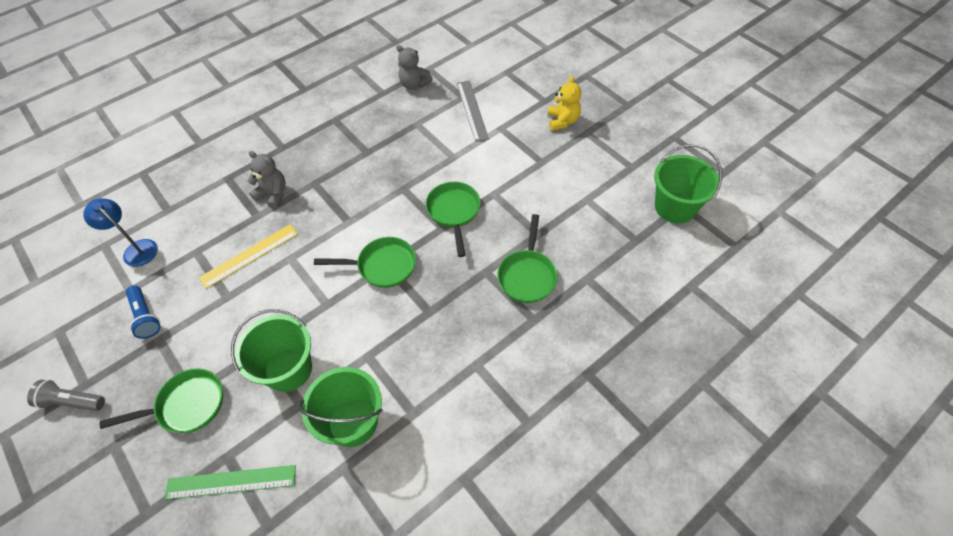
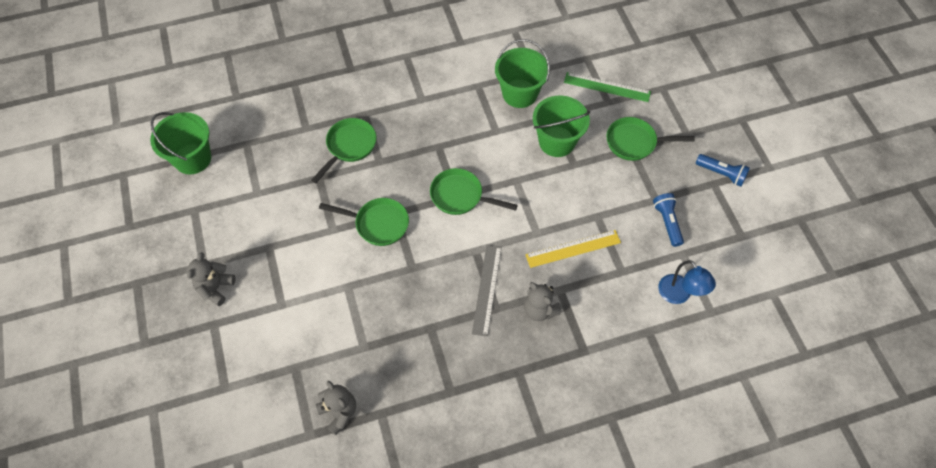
camera: 160 degrees left, 5 degrees up
grey flashlight [27,380,105,411] -> blue flashlight [696,154,750,187]
green pan [426,182,481,257] -> green pan turned 90 degrees counterclockwise [319,198,409,246]
grey ruler [457,81,489,142] -> grey ruler moved to [472,245,502,337]
yellow teddy bear [548,75,581,131] -> grey teddy bear [187,252,235,306]

